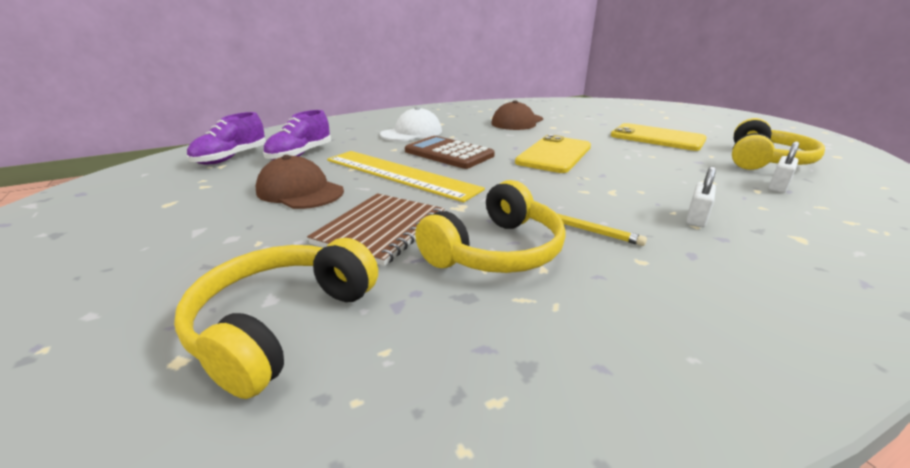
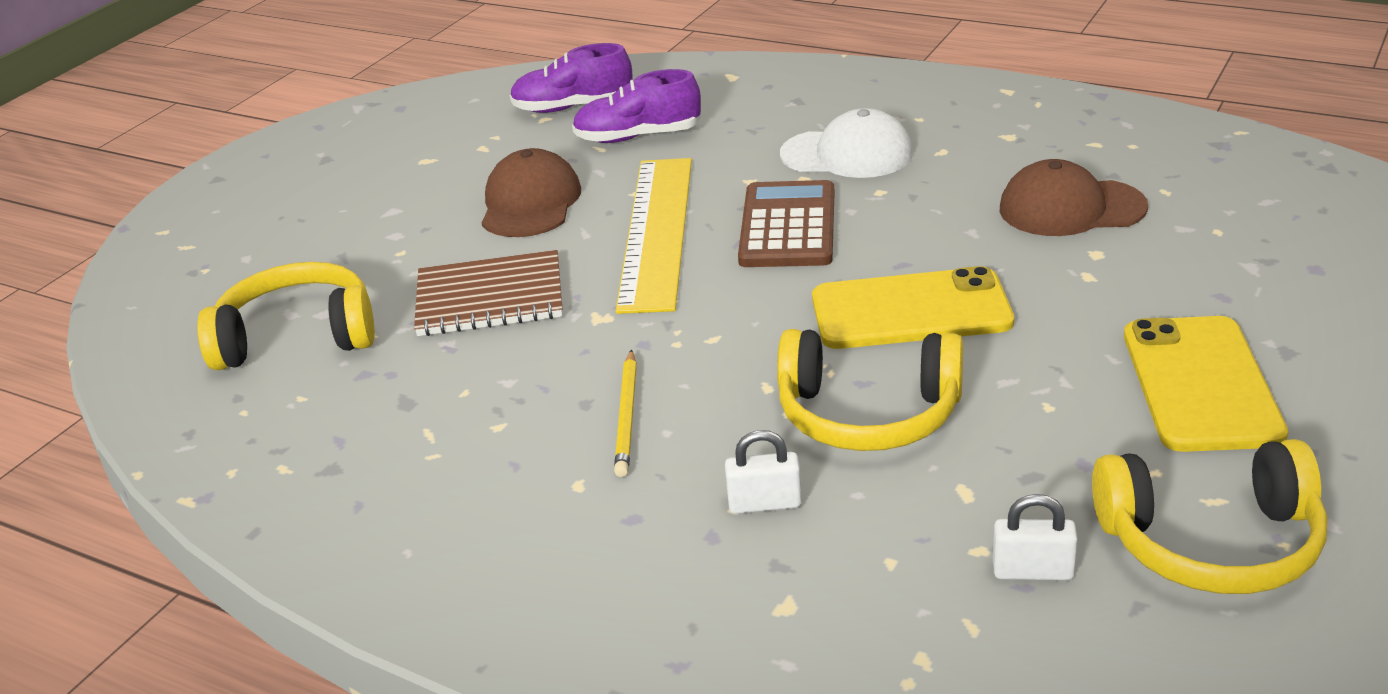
camera: 60 degrees right, 5 degrees up
yellow headphones [415,180,566,273] -> yellow headphones moved to [777,329,963,451]

